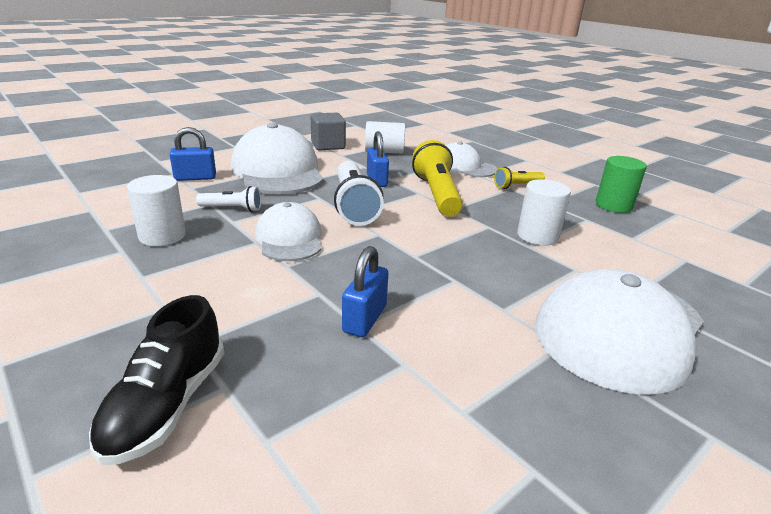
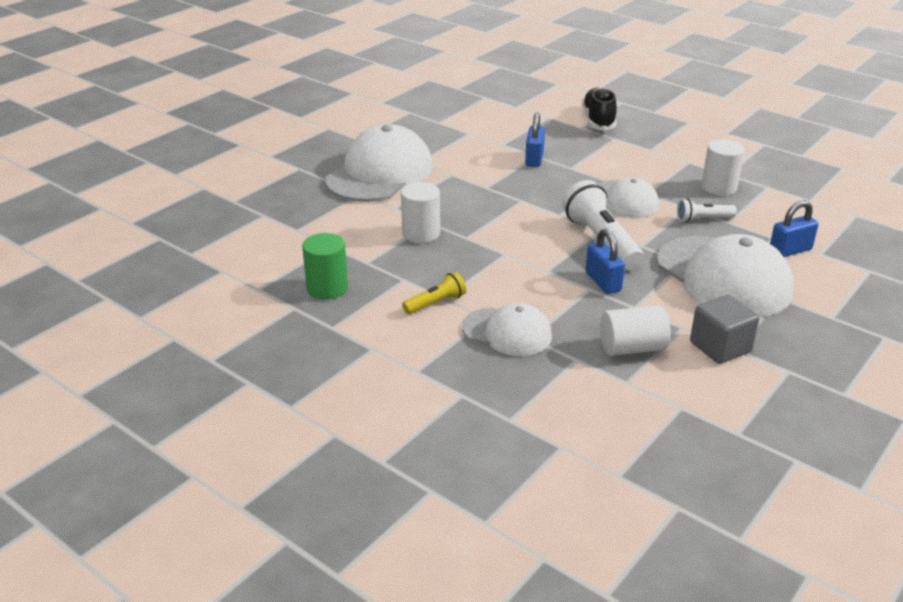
camera: 170 degrees right, 5 degrees up
yellow flashlight [412,140,463,216] -> none

